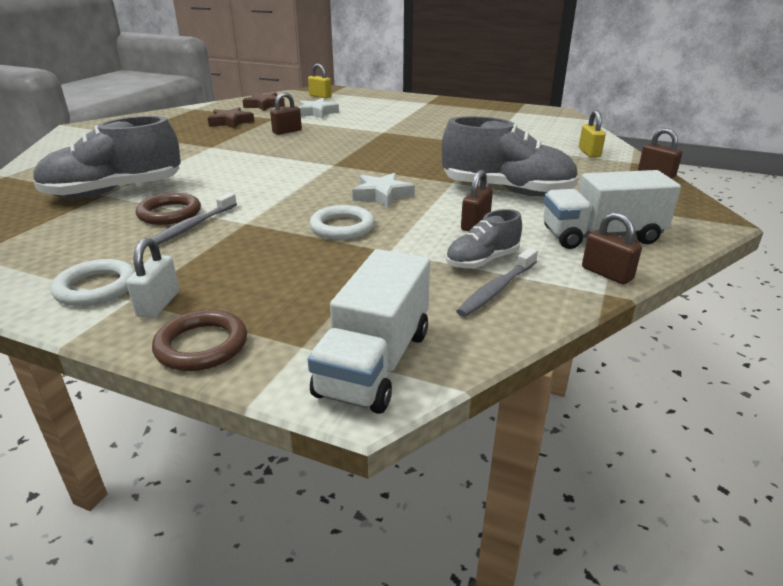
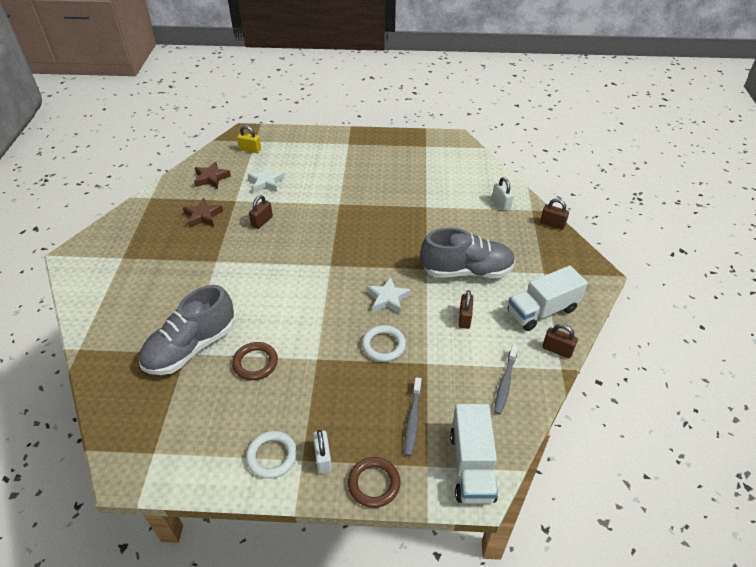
camera: 20 degrees left, 15 degrees up
grey toothbrush [152,193,237,245] -> grey toothbrush moved to [404,377,422,456]
grey shoe [446,209,522,269] -> none
yellow padlock [579,110,606,158] -> white padlock [492,177,514,211]

